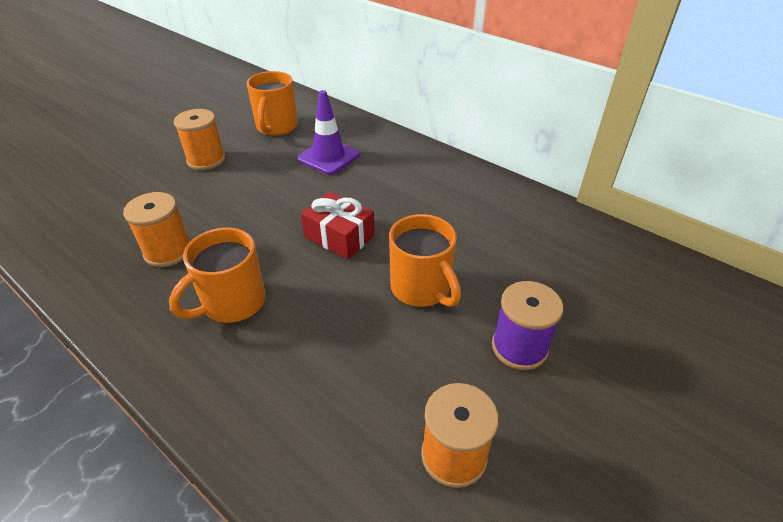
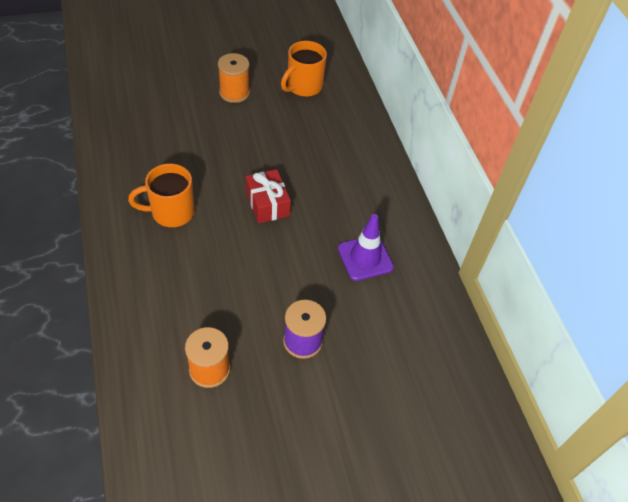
camera: 30 degrees right, 10 degrees up
orange spool [123,192,190,267] -> none
purple traffic cone [297,90,360,175] -> purple traffic cone moved to [338,214,394,281]
orange mug [389,214,461,307] -> none

